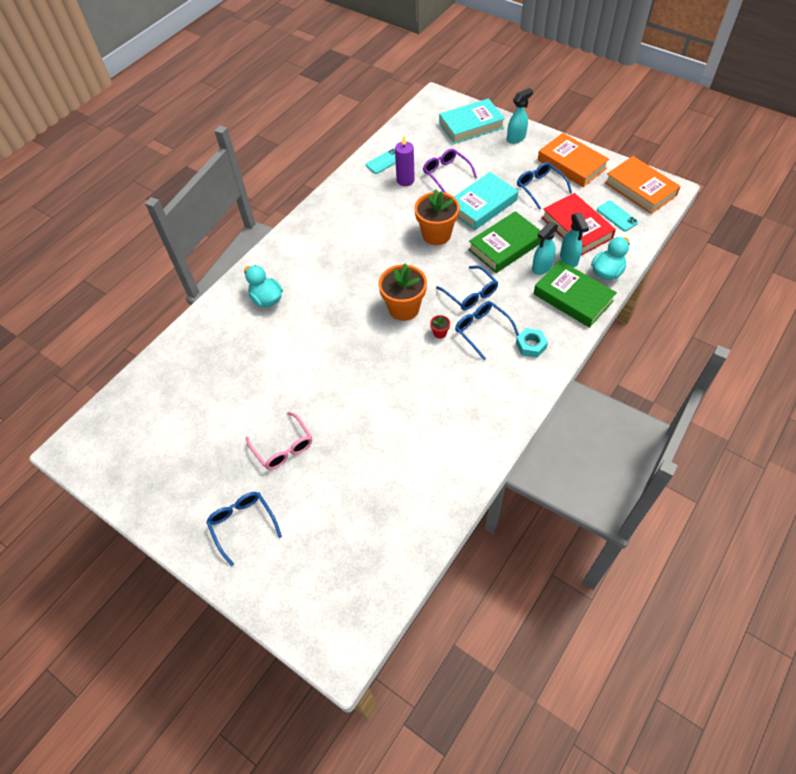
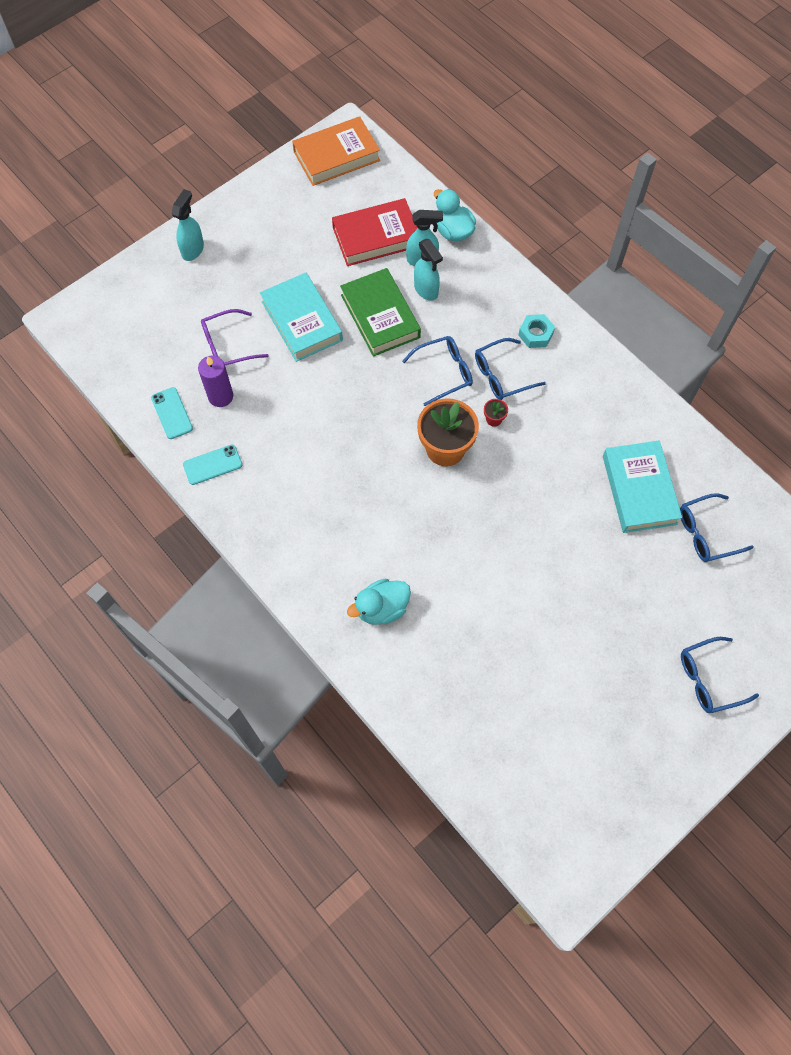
camera: 80 degrees left, 10 degrees up
pink glasses [246,412,312,470] -> none
orange flower pot [414,189,460,245] -> none
turquoise book [439,99,505,144] -> turquoise book moved to [603,440,682,533]
turquoise spray bottle [507,88,533,144] -> turquoise spray bottle turned 45 degrees clockwise [172,189,204,261]
blue glasses [517,162,572,210] -> blue glasses moved to [680,493,754,562]
green book [534,260,617,328] -> none
orange book [538,133,609,187] -> none
turquoise phone [597,201,638,231] -> turquoise phone moved to [183,445,242,485]

